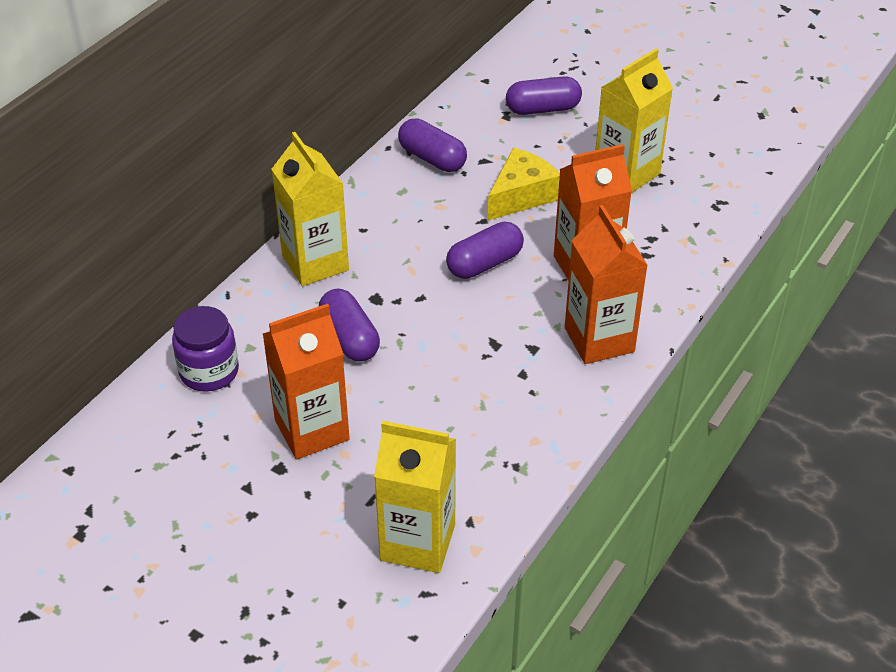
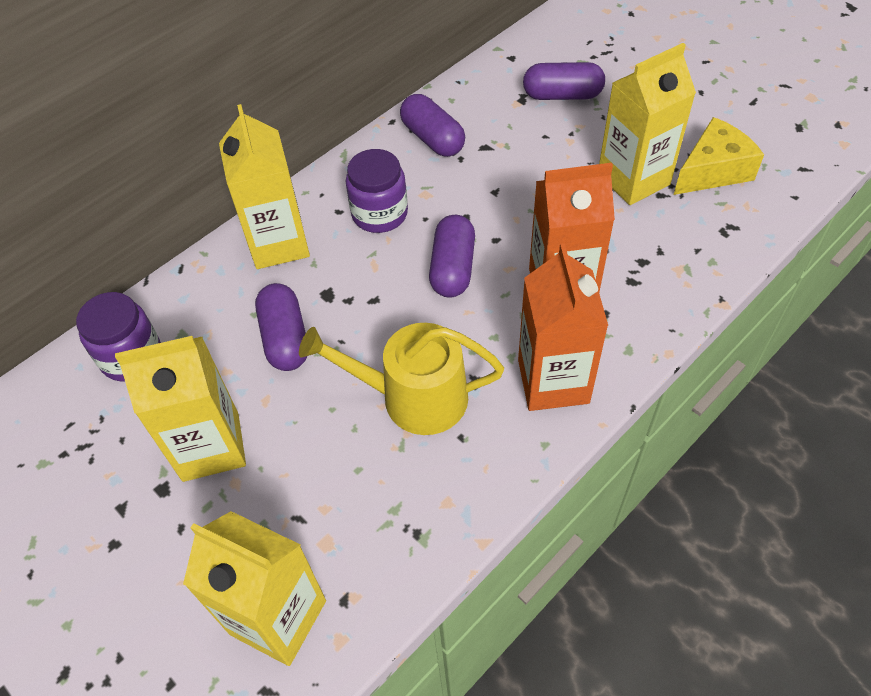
camera: 15 degrees right, 10 degrees up
orange carton [263,304,350,459] -> yellow carton [115,336,246,482]
purple capsule [446,222,524,279] -> purple capsule turned 60 degrees counterclockwise [429,215,475,298]
yellow cheese [488,147,560,220] -> yellow cheese moved to [674,117,764,195]
none -> yellow watering can [299,323,504,435]
none -> purple jar [346,149,408,233]

